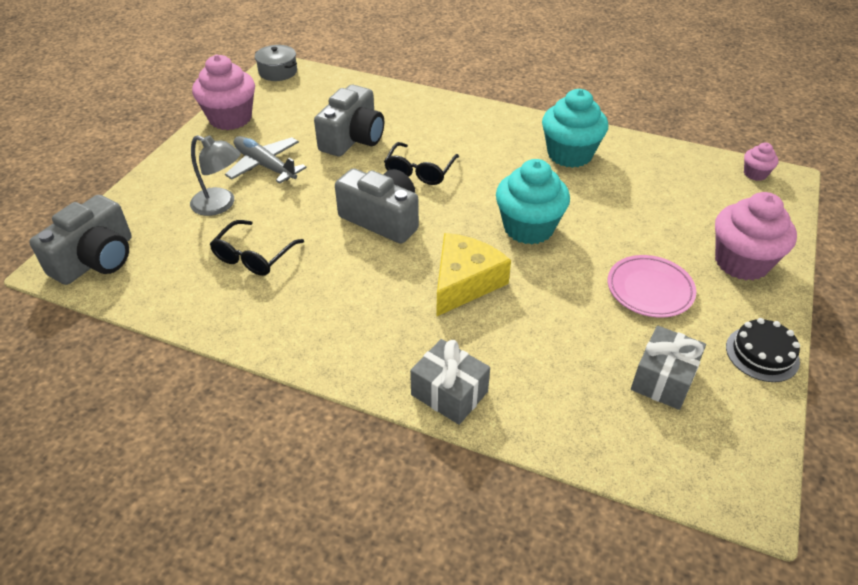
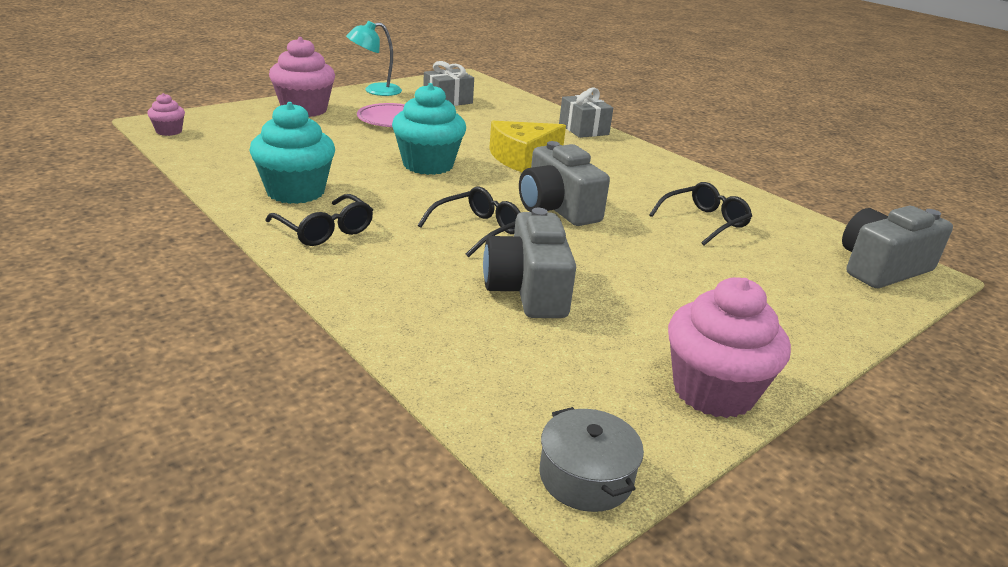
camera: 155 degrees left, 15 degrees down
grey lamp [190,135,241,216] -> none
grey plane [225,136,307,184] -> none
grey camera [314,85,384,156] -> grey camera turned 60 degrees counterclockwise [483,208,576,318]
black cake [726,318,800,382] -> turquoise lamp [346,21,402,96]
none -> black glasses [265,194,373,246]

